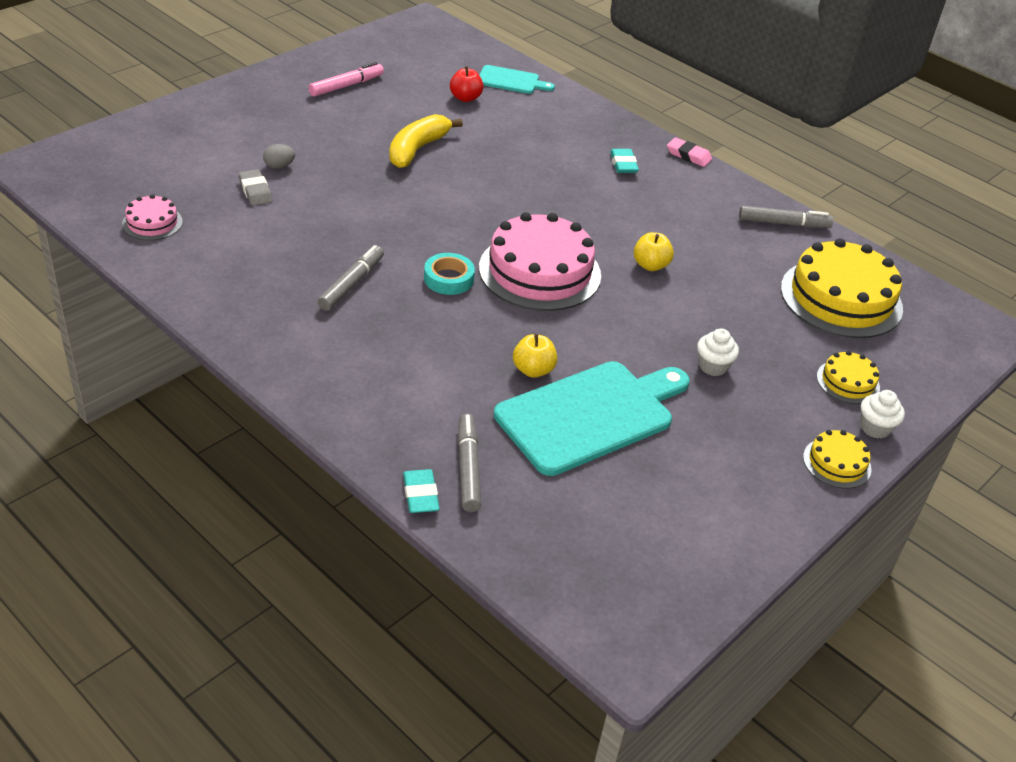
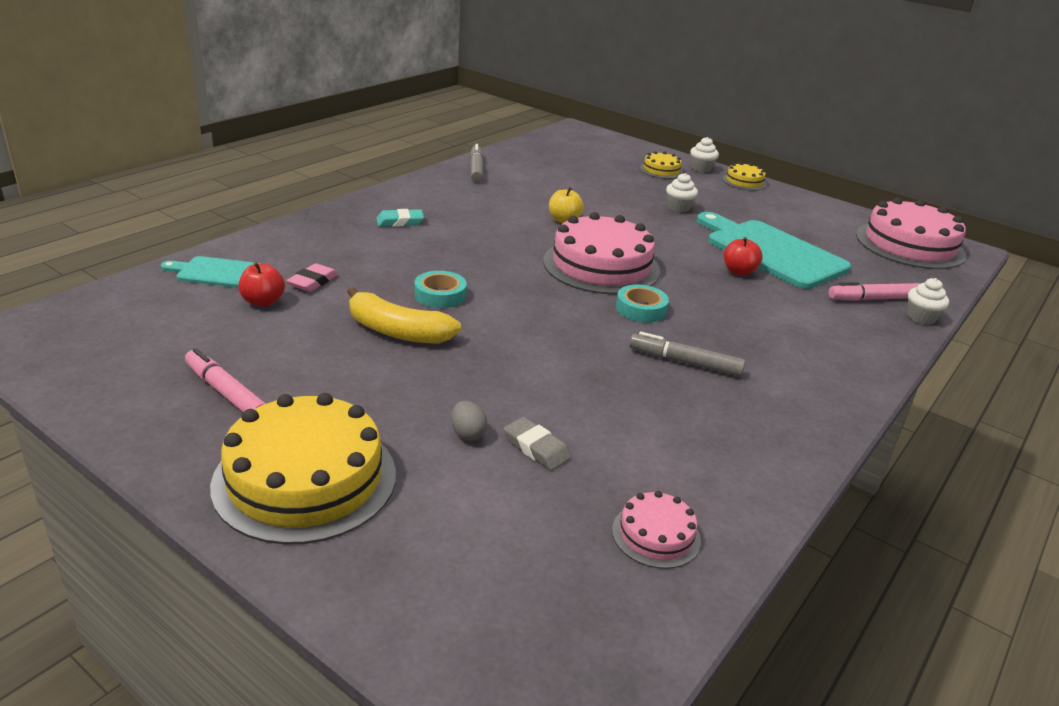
camera: 95 degrees left, 10 degrees down
grey eraser [239,169,272,206] -> grey eraser turned 75 degrees clockwise [504,417,571,471]
turquoise eraser [403,469,440,513] -> white cupcake [907,278,949,325]
grey marker [458,414,481,512] -> pink marker [829,282,919,301]
turquoise cutting board [479,65,555,94] -> turquoise cutting board turned 90 degrees counterclockwise [161,256,262,288]
yellow apple [513,334,557,378] -> red apple [724,237,763,276]
pink eraser [667,137,712,167] -> pink eraser moved to [286,263,338,292]
yellow cake [781,238,903,338] -> yellow cake moved to [210,393,396,545]
none -> turquoise tape [414,271,467,308]
none -> pink cake [856,197,966,269]

